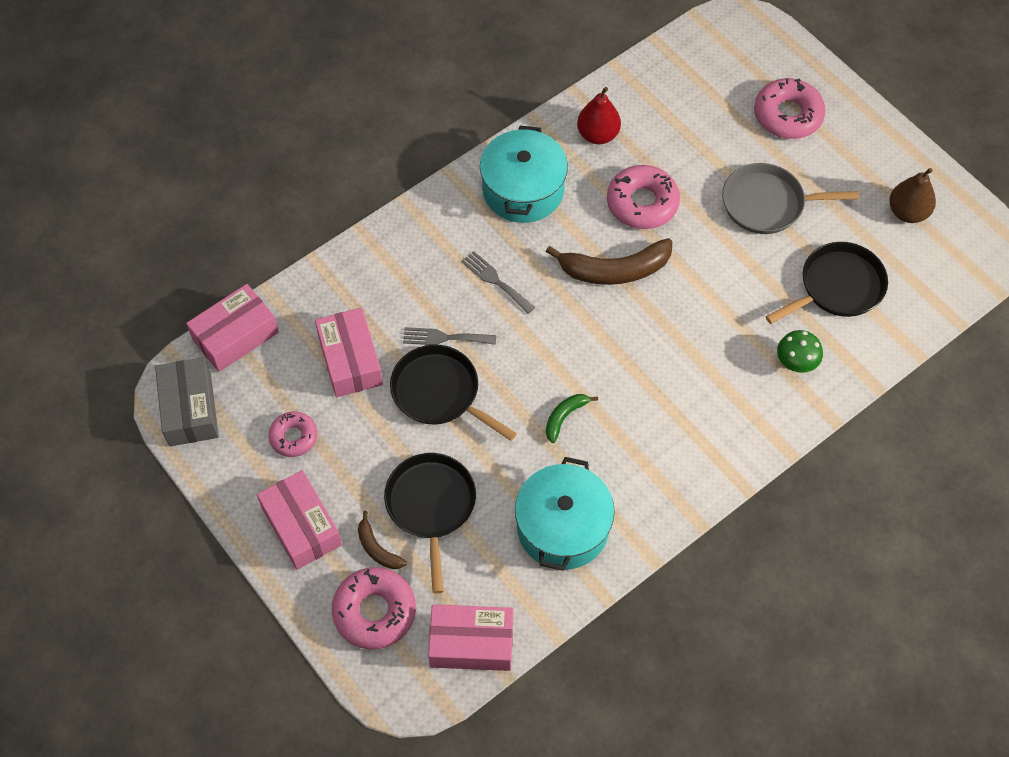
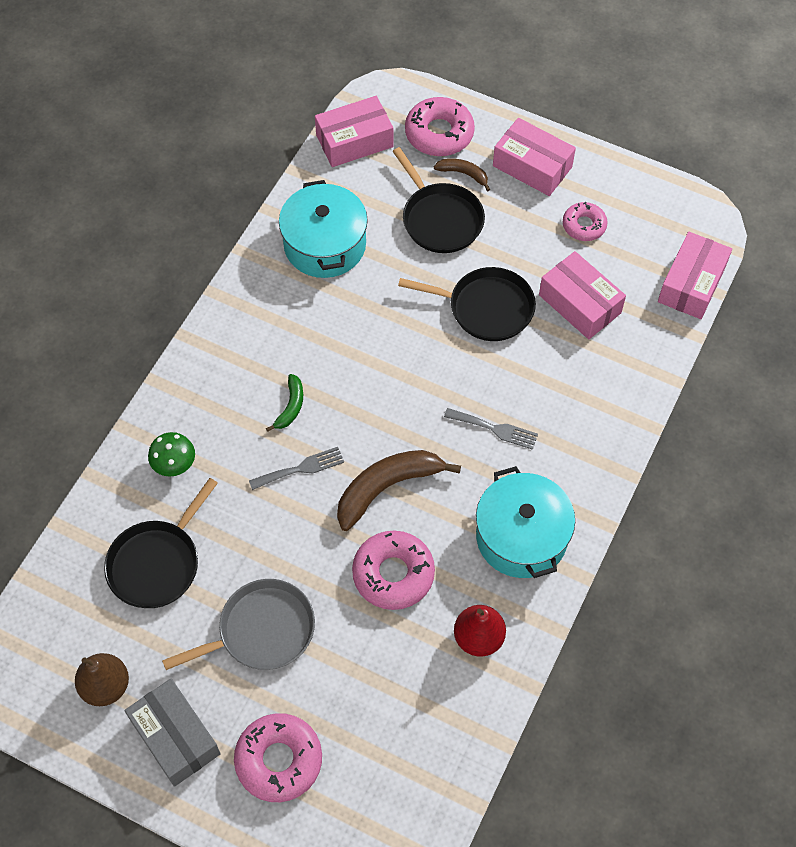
camera: 155 degrees right, 0 degrees up
grey box [155,357,219,446] -> grey box moved to [124,679,221,787]
grey fork [403,327,496,345] -> grey fork moved to [249,447,344,490]
green banana [546,394,598,443] -> green banana moved to [266,374,303,432]

